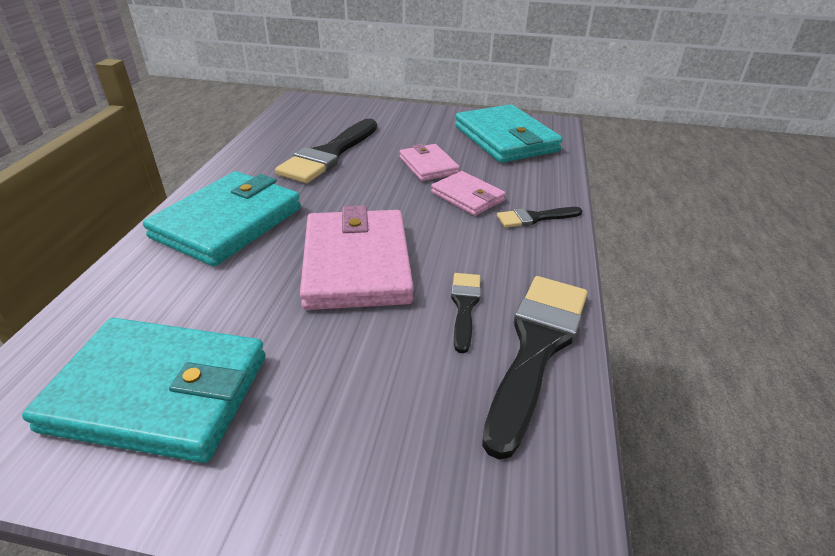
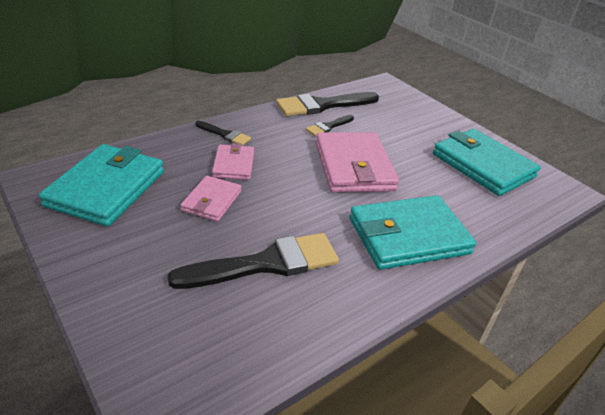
camera: 140 degrees left, 0 degrees up
pink wallet [300,206,414,310] -> pink wallet turned 45 degrees counterclockwise [316,132,399,193]

